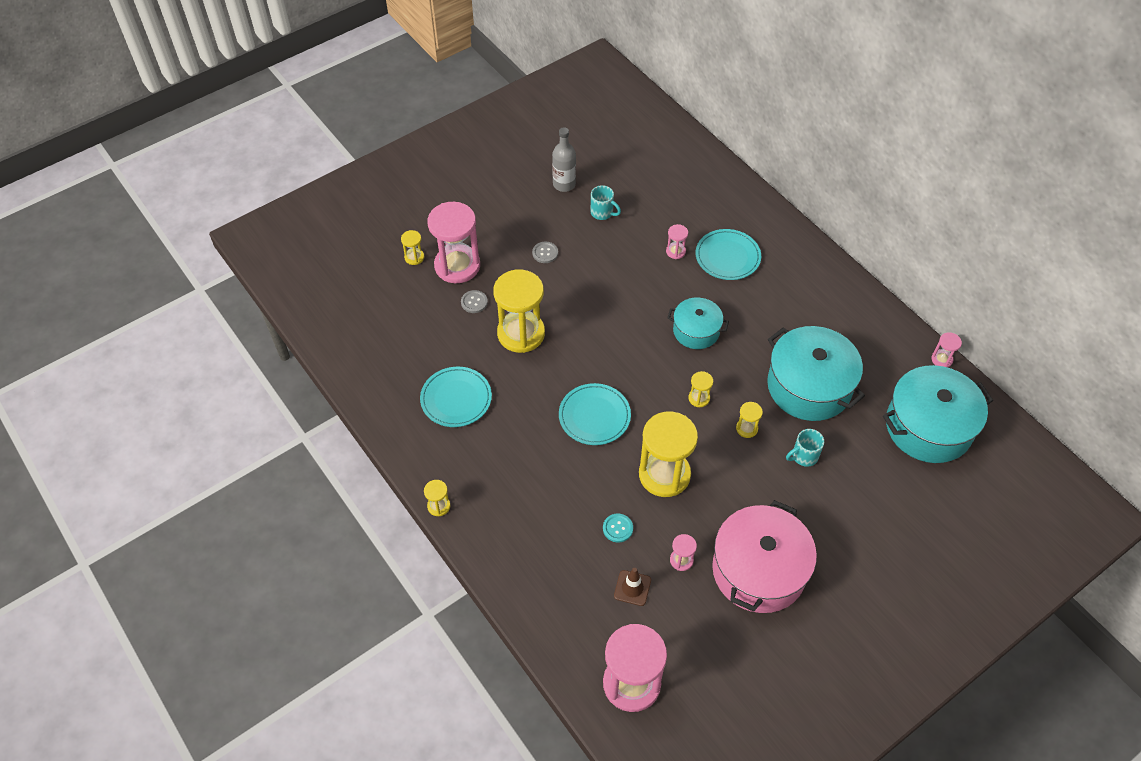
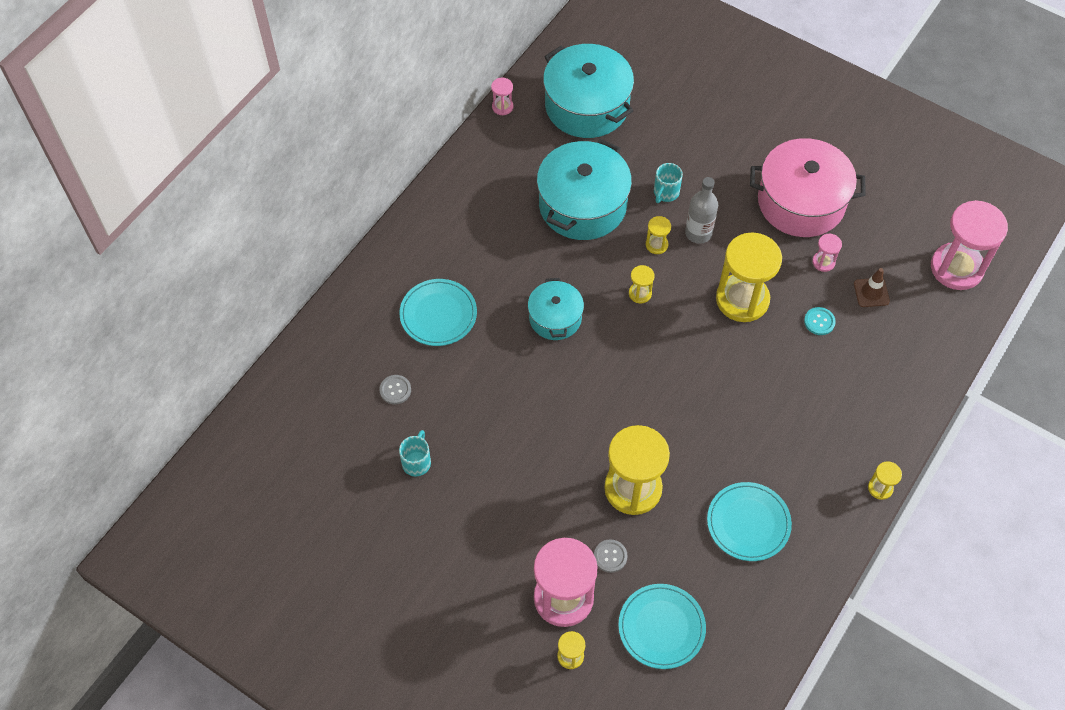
camera: 110 degrees left, 5 degrees up
grey button [532,241,558,263] -> grey button moved to [379,375,411,404]
grey bottle [552,127,576,192] -> grey bottle moved to [685,177,718,244]
turquoise plate [559,383,631,445] -> turquoise plate moved to [618,584,706,669]
pink hourglass [666,224,688,259] -> none
turquoise mug [786,429,824,467] -> turquoise mug turned 75 degrees clockwise [654,163,683,203]

